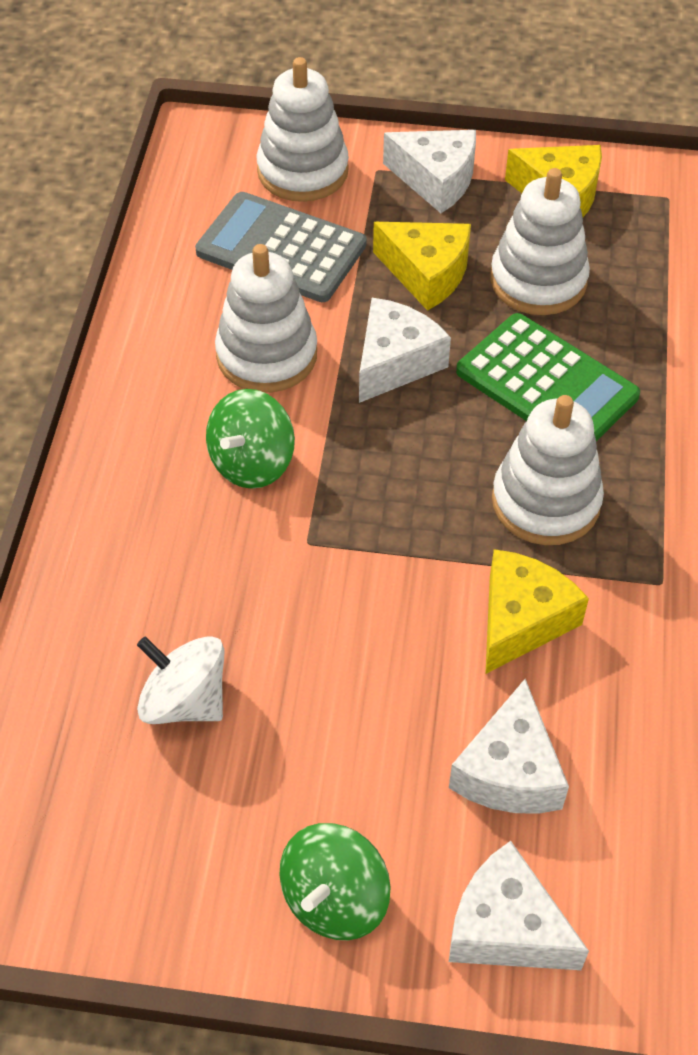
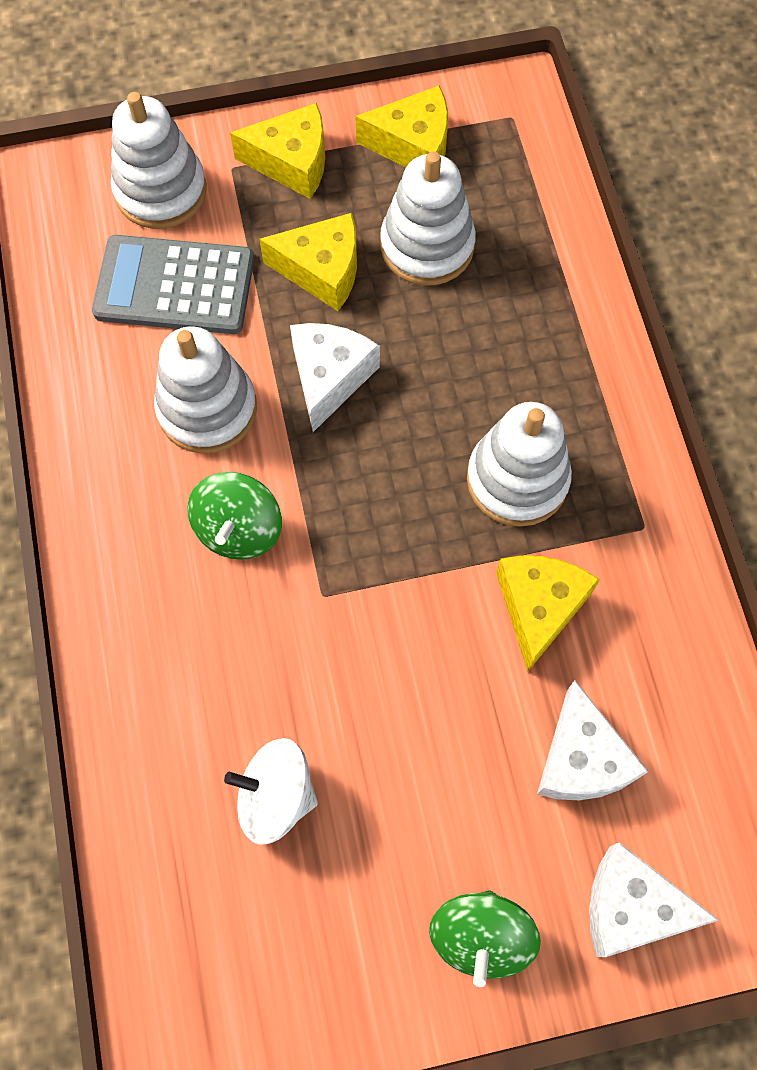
camera: 20 degrees left, 15 degrees up
white cheese [383,130,476,213] -> yellow cheese [230,103,325,199]
green calculator [456,313,640,441] -> none

